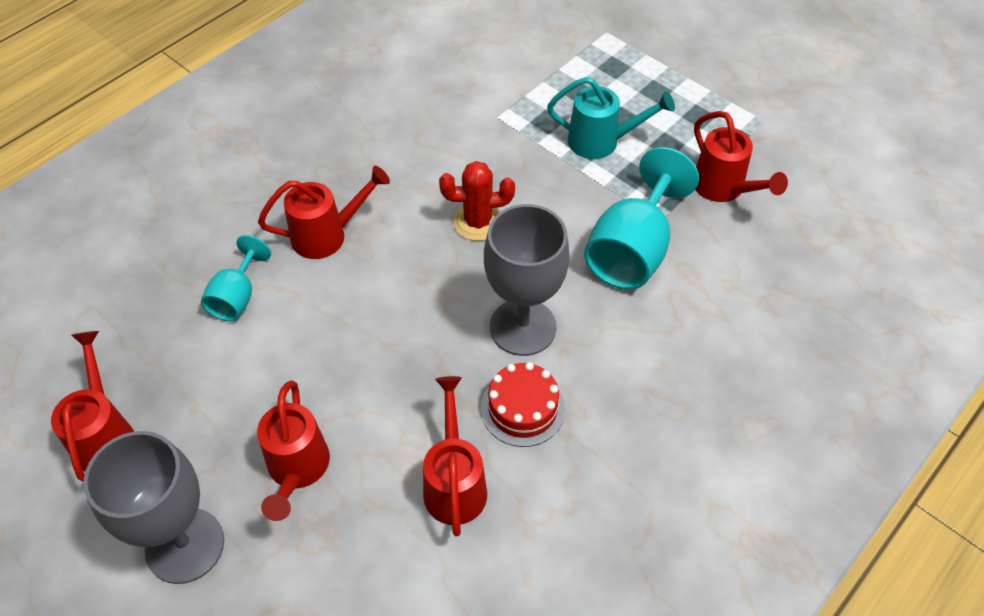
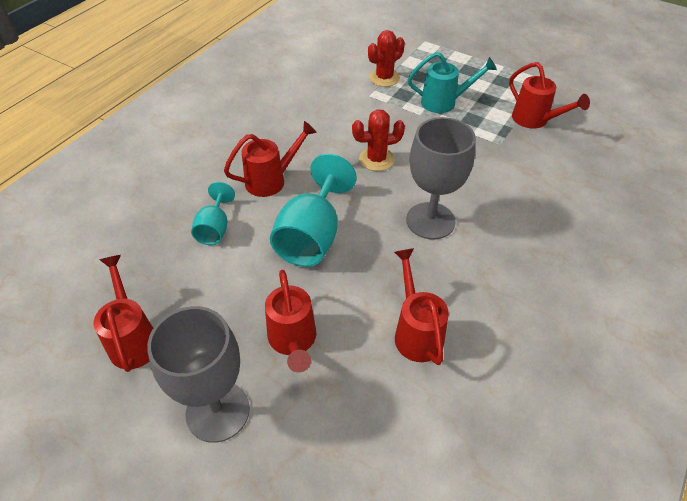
camera: 10 degrees left, 5 degrees down
red cake [481,362,565,447] -> none
turquoise goblet [584,147,699,290] -> turquoise goblet moved to [270,154,357,267]
none -> red cactus [368,30,405,87]

